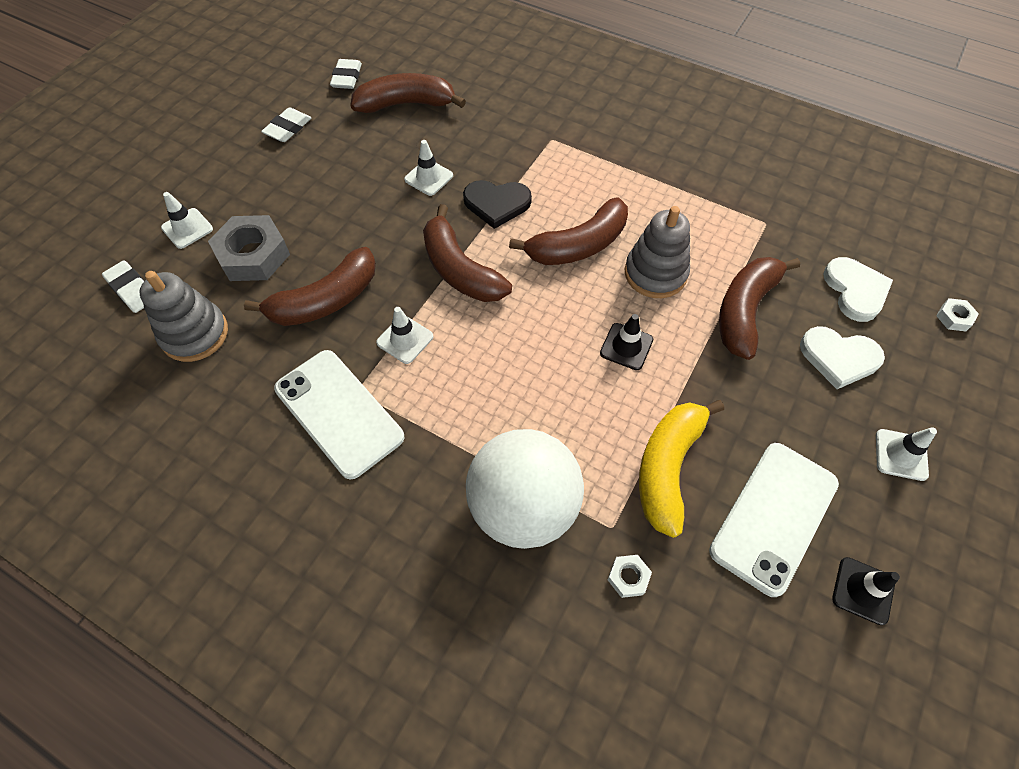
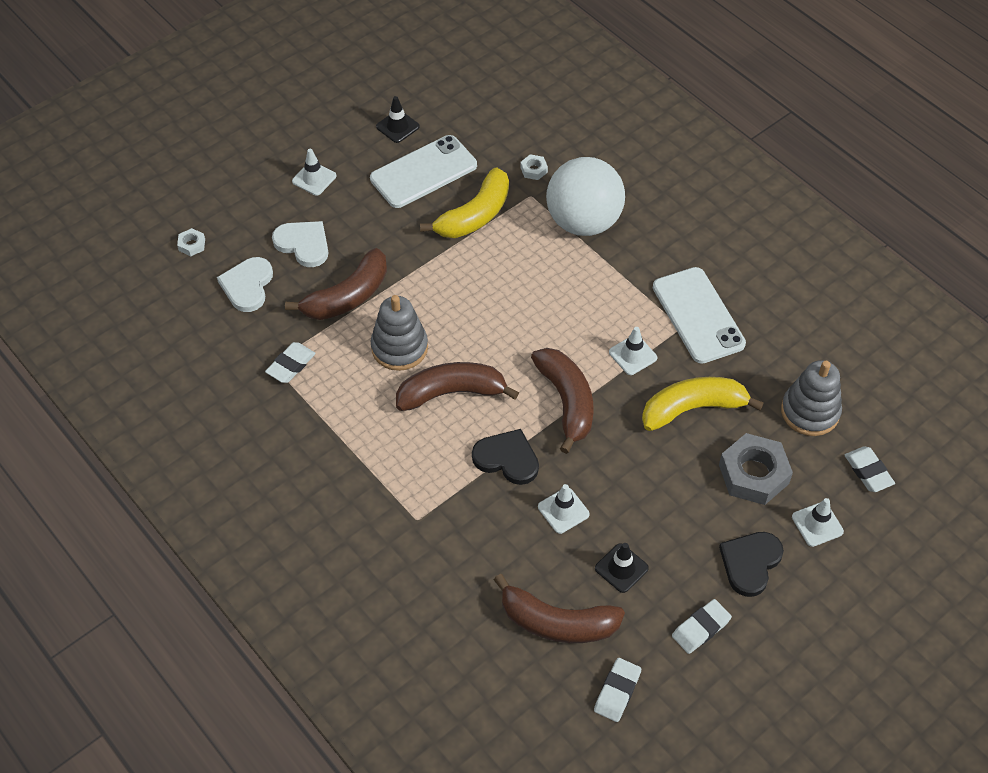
camera: 160 degrees left, 5 degrees down
brown banana [244,247,376,326] -> yellow banana [642,377,764,431]
black traffic cone [600,314,653,370] -> black traffic cone moved to [595,543,649,593]
none -> white eraser [265,342,316,383]
none -> black heart [719,532,784,597]

